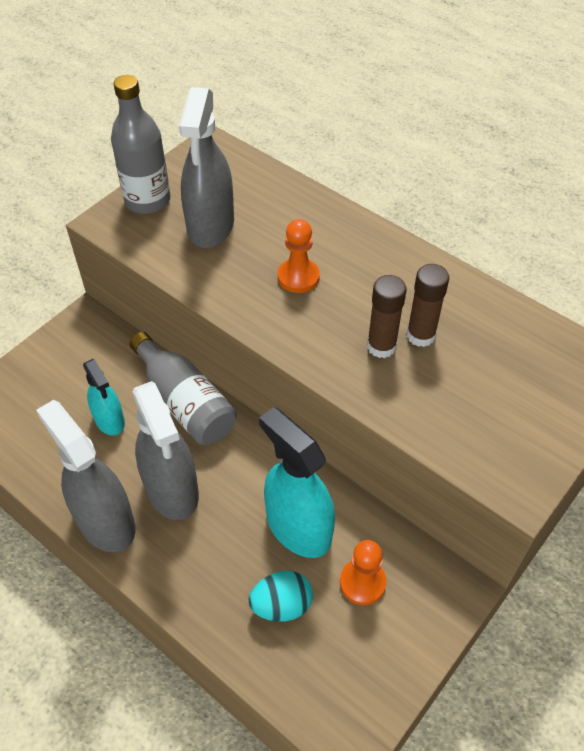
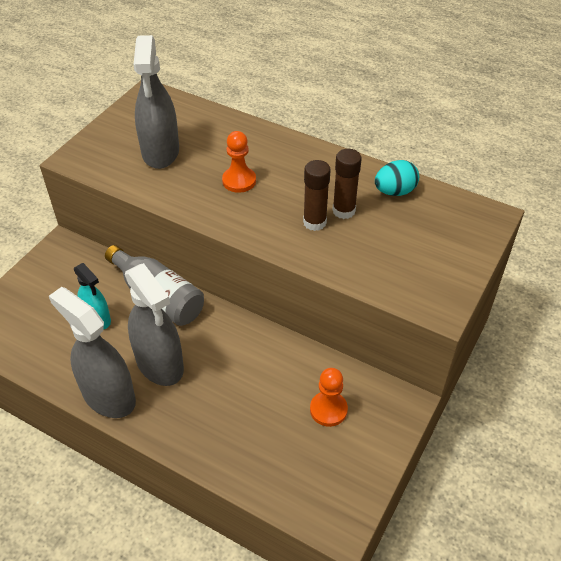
camera: 10 degrees left, 5 degrees down
grey bottle [111,75,170,214] -> none
turquoise egg [249,571,313,622] -> turquoise egg moved to [375,160,419,196]
turquoise spray bottle [259,407,335,558] -> none

